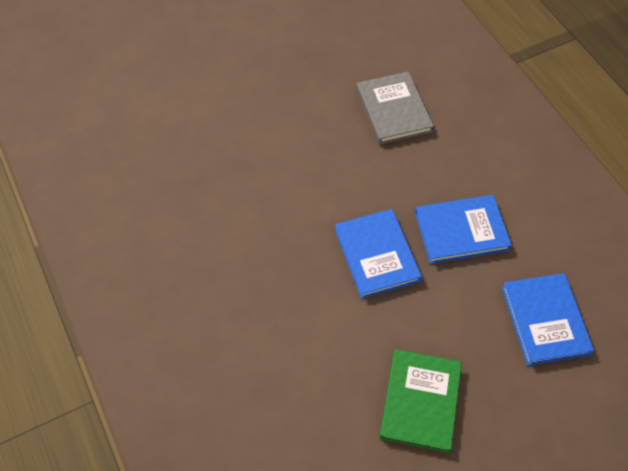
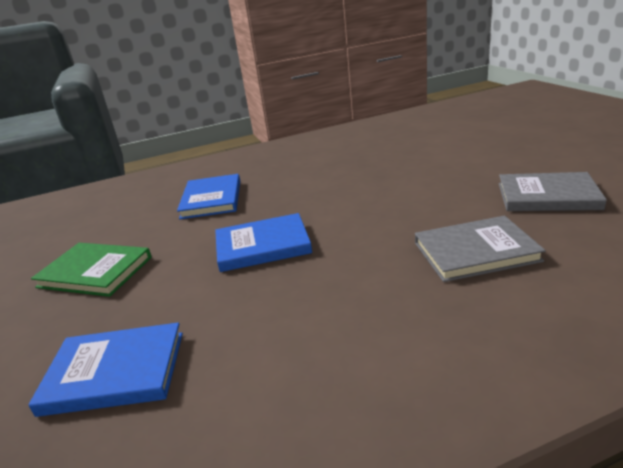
camera: 100 degrees right, 30 degrees down
blue book [415,195,512,264] -> blue book moved to [177,174,240,219]
none -> grey book [499,172,607,211]

